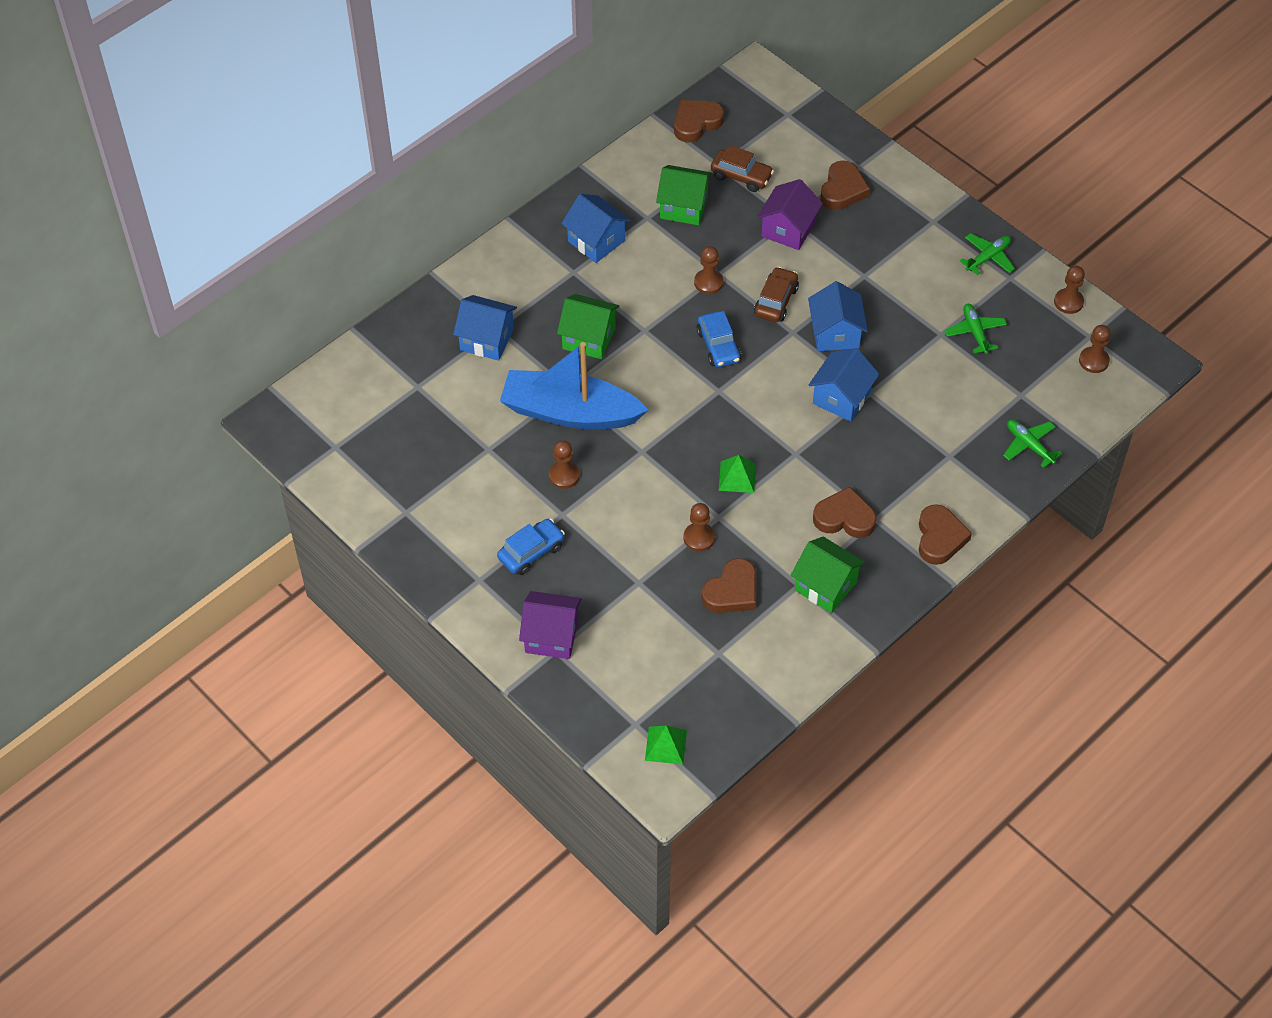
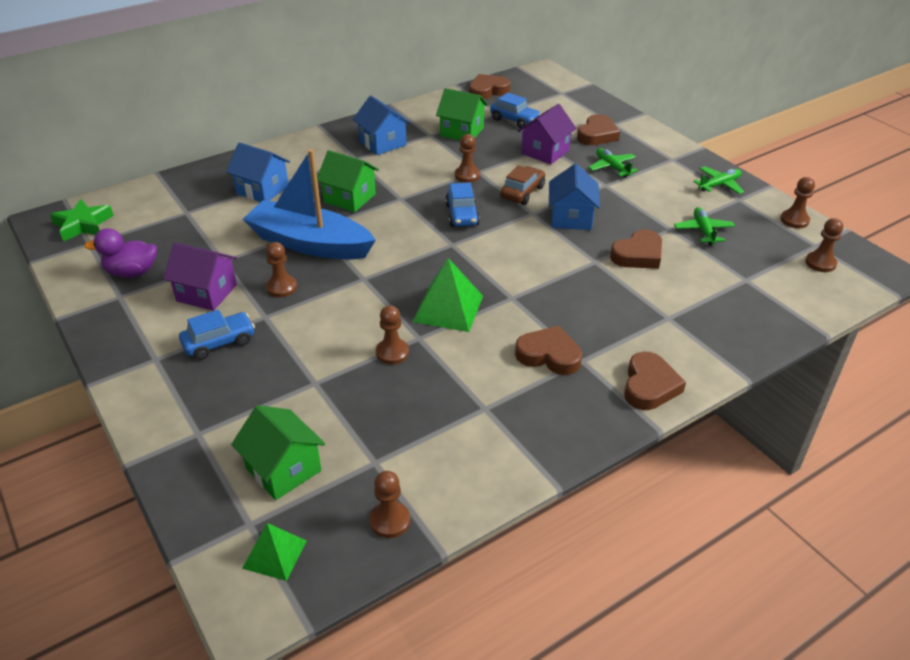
camera: 10 degrees right, 15 degrees down
purple house [519,591,582,659] -> purple house moved to [163,243,237,311]
brown heart [702,558,756,613] -> brown heart moved to [610,230,662,269]
brown car [711,145,774,192] -> blue car [490,93,541,128]
green pyramid [719,455,756,493] -> green pyramid [413,258,483,332], size x1.60
green house [791,537,866,613] -> green house moved to [231,405,325,500]
blue house [809,348,879,422] -> none
green plane [1003,420,1062,468] -> green plane moved to [588,148,638,178]
none -> green star [50,199,114,242]
none -> purple duck [84,228,157,277]
none -> brown pawn [370,471,410,538]

